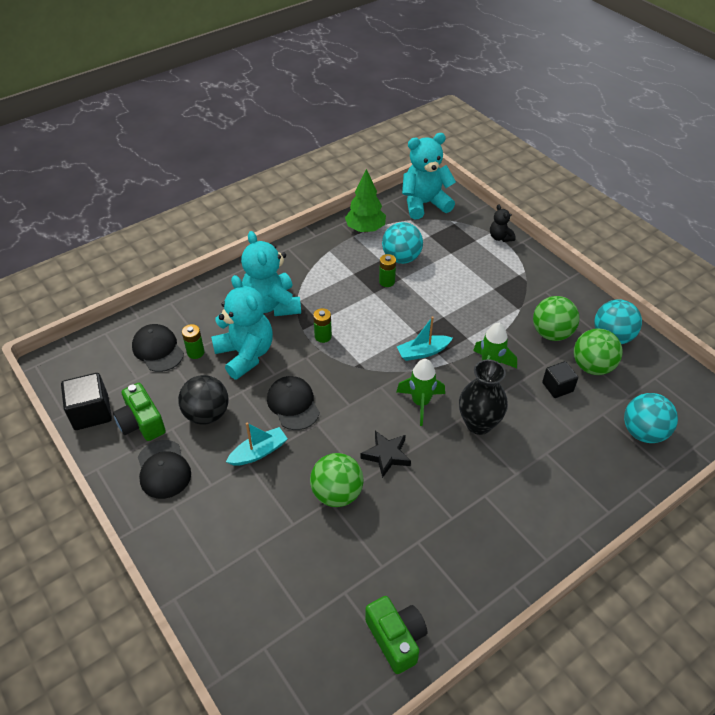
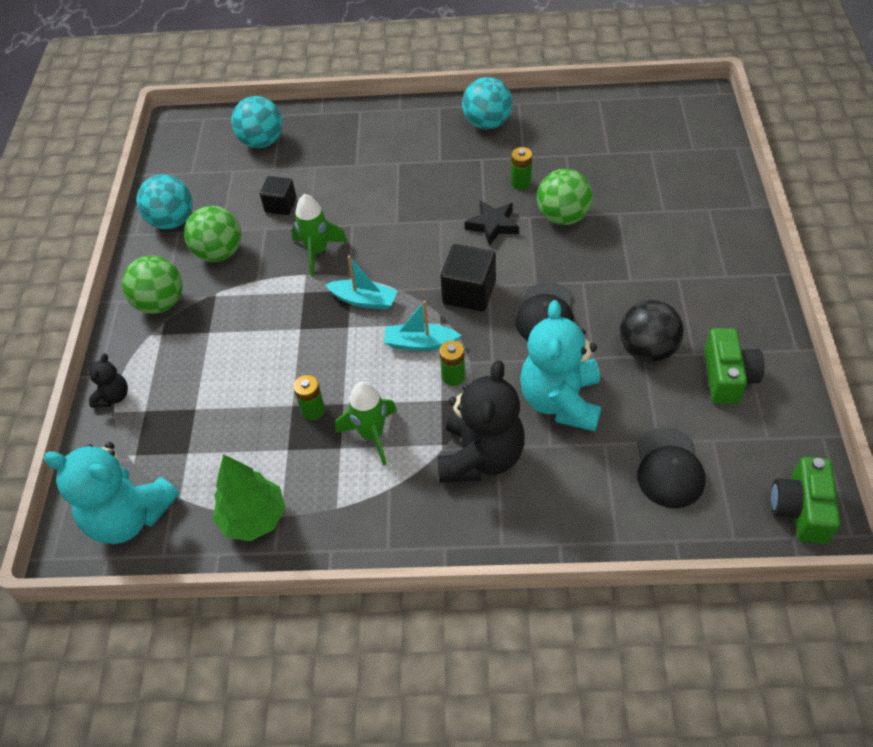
camera: 140 degrees left, 5 degrees up
black cube [61,373,112,430] -> black cube moved to [440,244,496,312]
black cap [138,440,191,499] -> none
green battery [182,324,205,359] -> green battery moved to [511,147,532,190]
turquoise boat [226,422,288,466] -> turquoise boat moved to [384,301,461,351]
turquoise teddy bear [241,231,301,316] -> black teddy bear [438,360,525,483]
green camera [365,596,427,674] -> green camera moved to [770,457,840,544]
turquoise ball [382,222,423,264] -> turquoise ball moved to [462,77,512,130]
green rocket [397,359,445,426] -> green rocket moved to [335,382,397,466]
black vase [459,360,508,435] -> none
green ball [574,328,623,375] -> green ball moved to [122,256,182,314]

